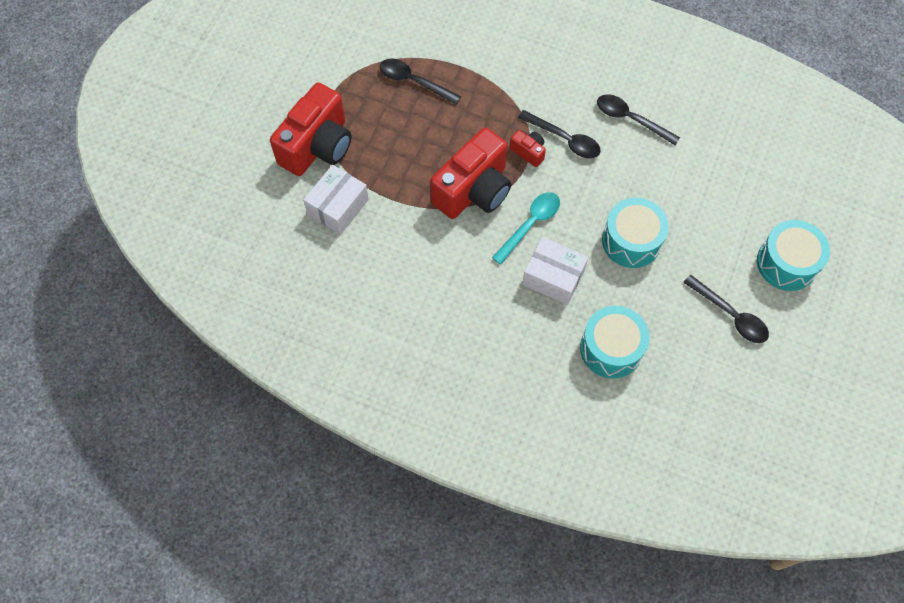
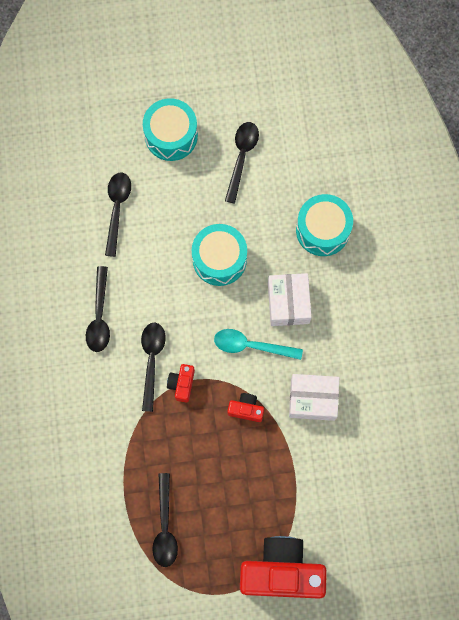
camera: 120 degrees left, 10 degrees up
white box [303,165,369,235] -> white box moved to [289,374,339,421]
red camera [430,128,511,219] -> red camera [228,393,264,422], size x0.44
none -> black spoon [105,172,131,257]

